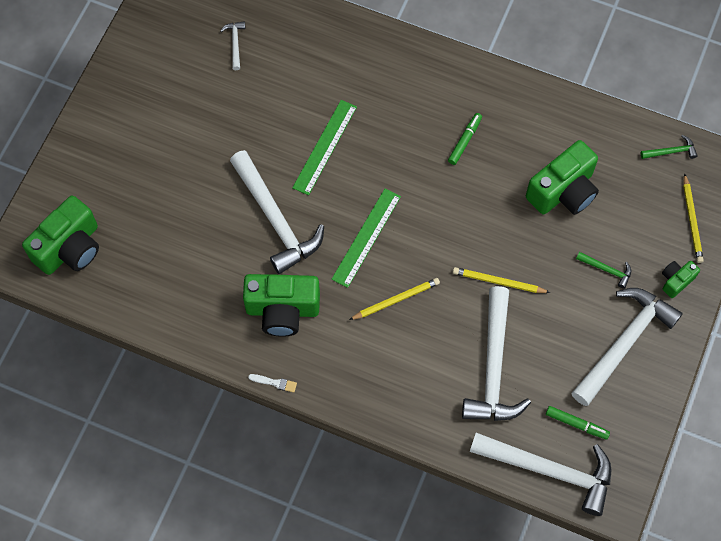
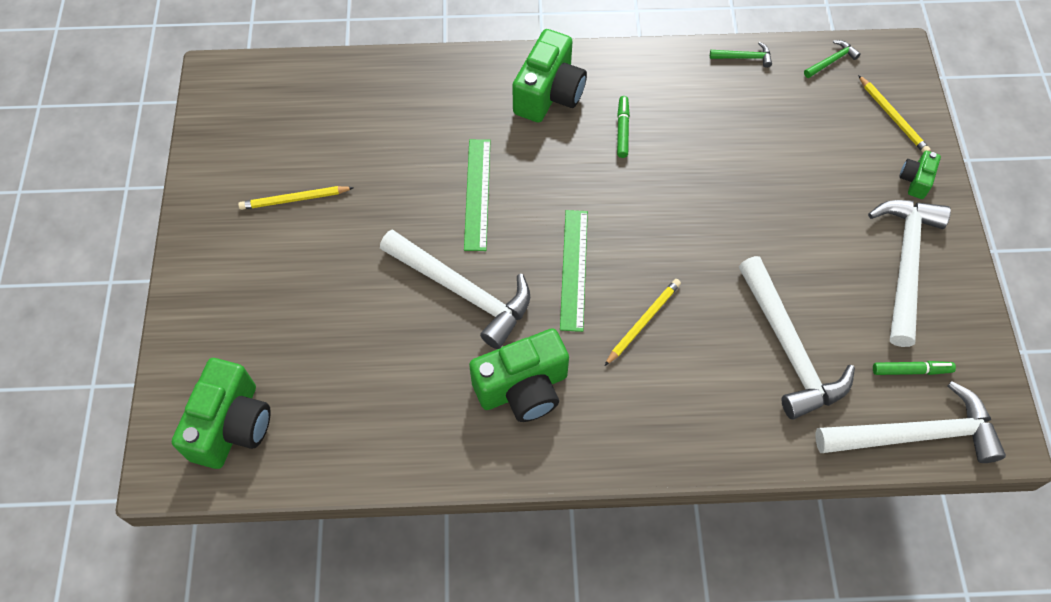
camera: 25 degrees left, 5 degrees down
white hammer [220,21,246,70] -> none
white brush [248,374,297,393] -> none
yellow pencil [453,267,550,293] -> yellow pencil moved to [238,186,354,210]
green camera [526,140,599,215] -> green camera moved to [512,29,587,122]
green hammer [576,252,631,289] -> green hammer moved to [710,42,772,68]

